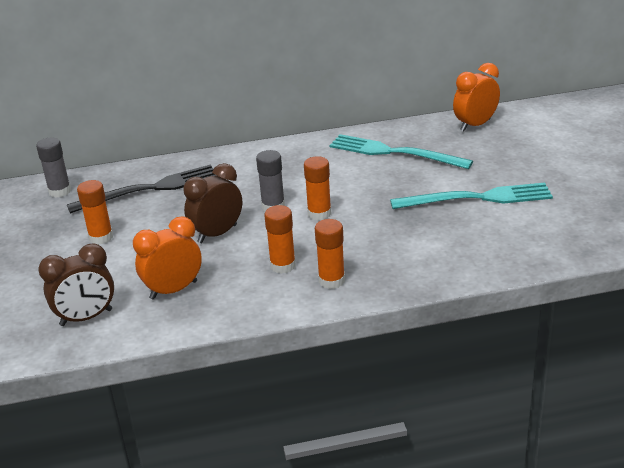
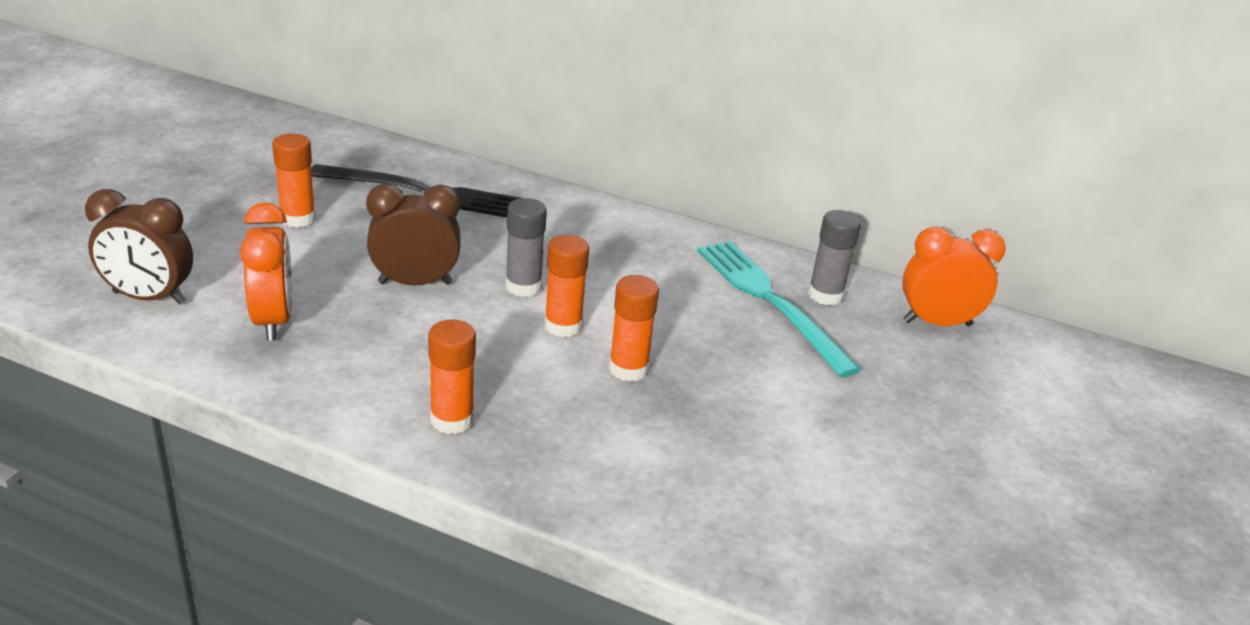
camera: 30 degrees right, 0 degrees up
grey glue stick [36,137,71,197] -> grey glue stick moved to [808,210,861,305]
orange clock [133,216,202,300] -> orange clock turned 75 degrees clockwise [240,202,292,341]
orange glue stick [264,205,296,274] -> orange glue stick moved to [609,275,659,382]
turquoise fork [390,183,553,209] -> none

